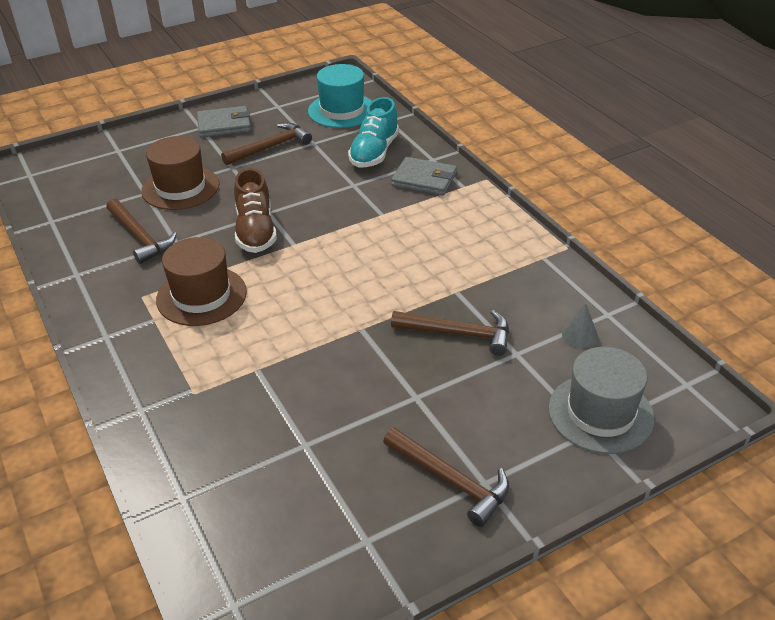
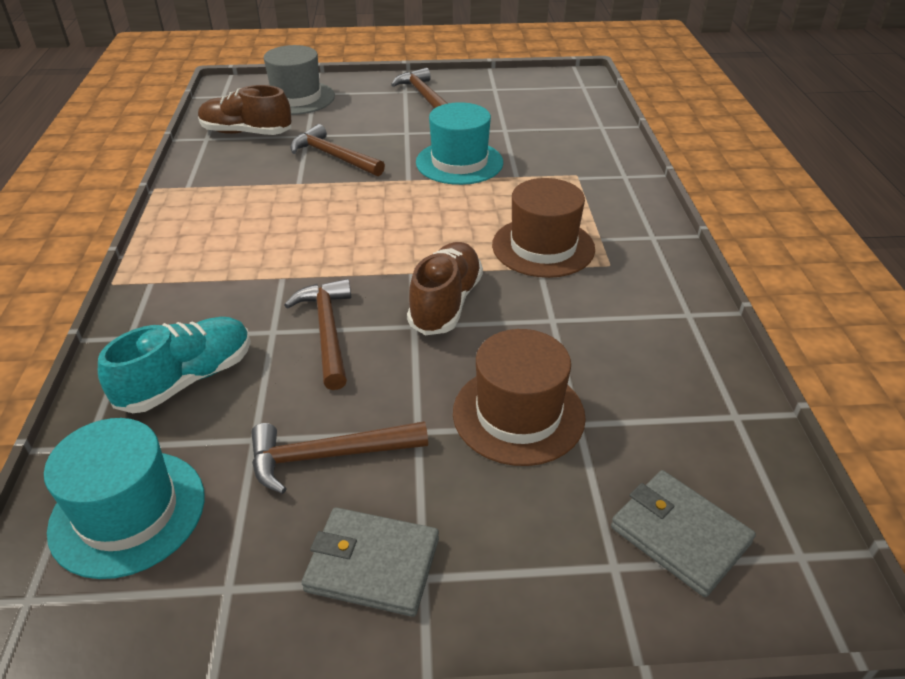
camera: 155 degrees left, 0 degrees up
brown hammer [106,199,177,264] -> brown hammer moved to [285,279,351,390]
grey wallet [391,157,457,196] -> grey wallet moved to [611,470,756,597]
grey cone [562,303,598,348] -> brown shoe [198,85,292,135]
none -> turquoise hat [416,102,503,185]

